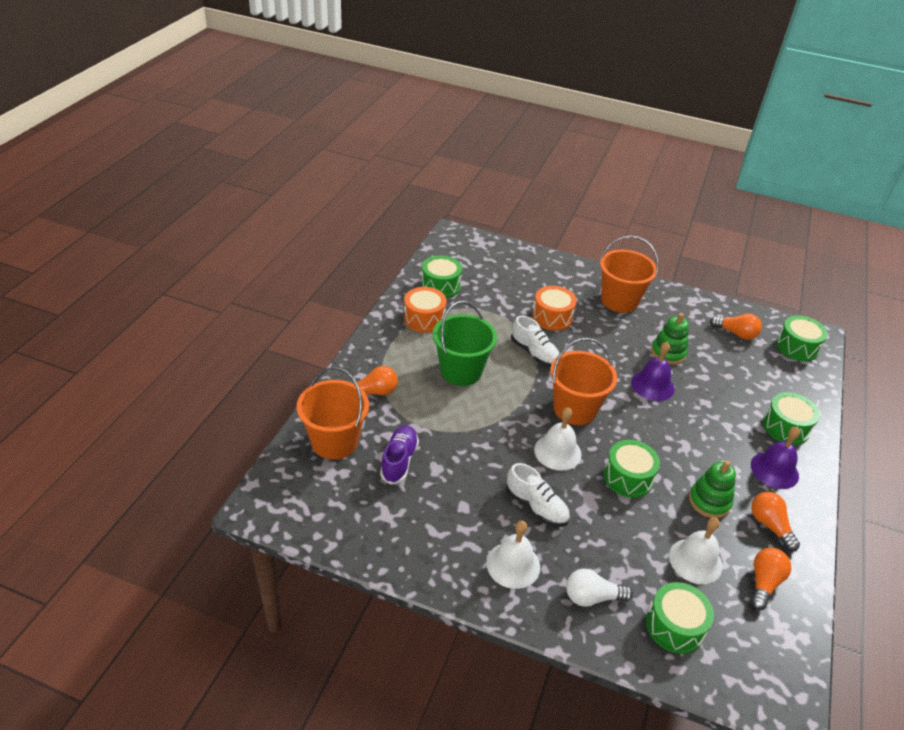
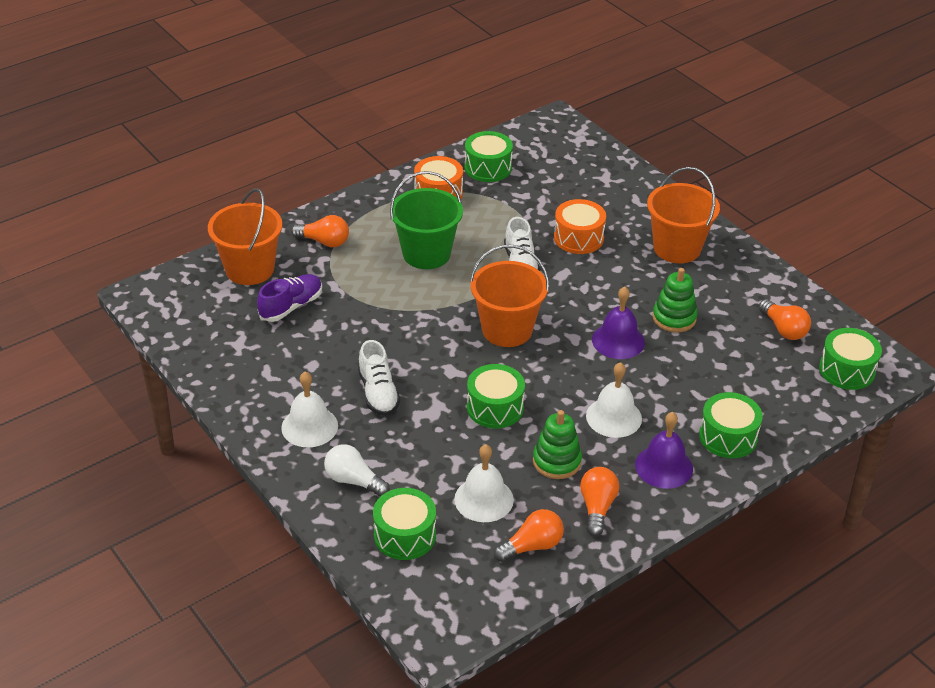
camera: 35 degrees right, 0 degrees up
white bell [534,407,582,471] -> white bell moved to [586,362,642,438]

